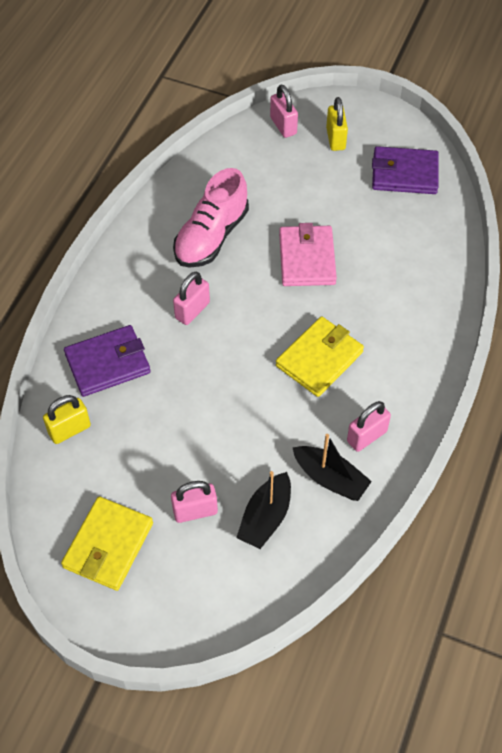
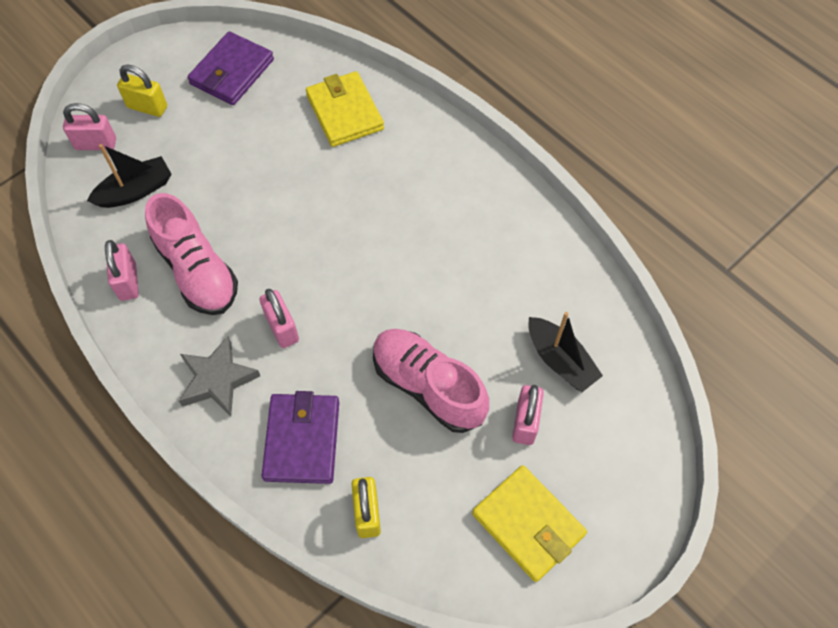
camera: 65 degrees left, 5 degrees up
yellow wallet [276,316,364,397] -> yellow wallet moved to [306,71,384,147]
pink wallet [279,223,337,286] -> none
black boat [293,434,372,501] -> black boat moved to [87,144,171,208]
pink padlock [347,401,391,452] -> pink padlock moved to [105,240,139,301]
none -> grey star [179,336,260,417]
none -> pink shoe [373,329,489,433]

